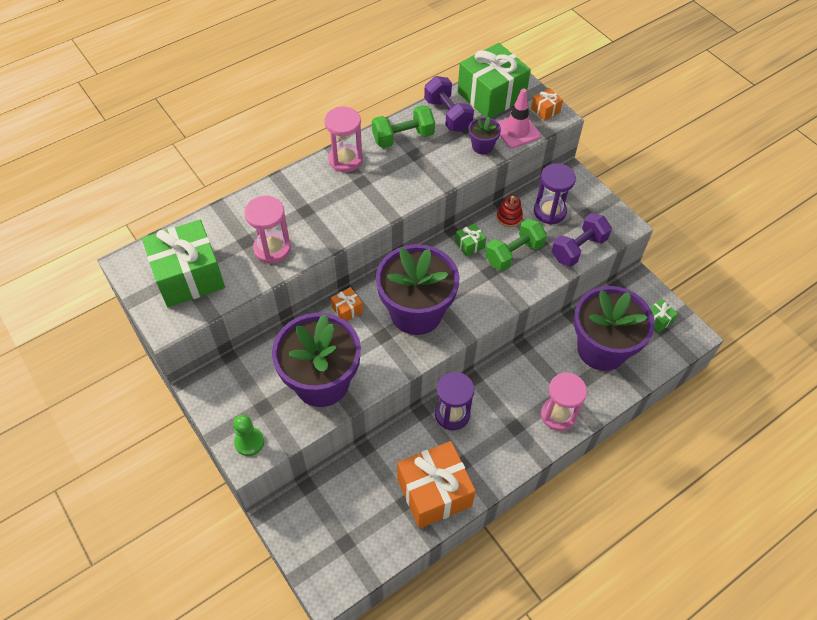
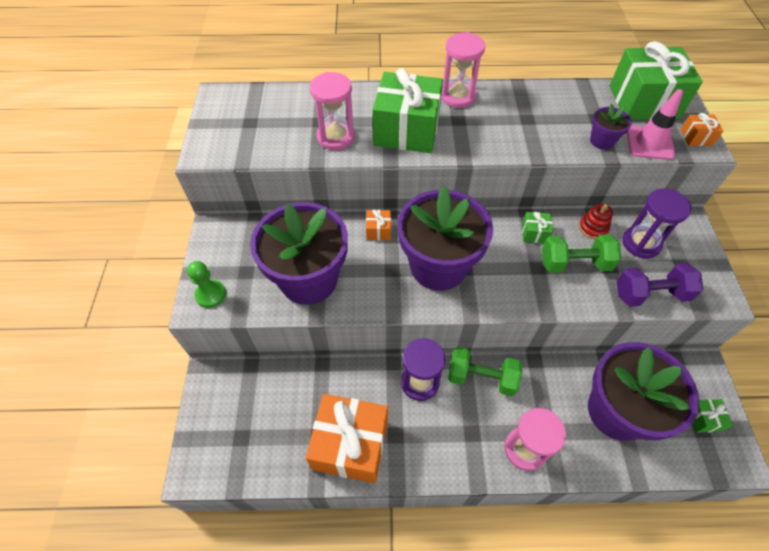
camera: 35 degrees right, 0 degrees up
green gift [142,220,225,307] -> green gift moved to [372,68,443,153]
green dumbbell [372,105,435,148] -> green dumbbell moved to [448,347,522,396]
purple dumbbell [424,76,474,132] -> none

